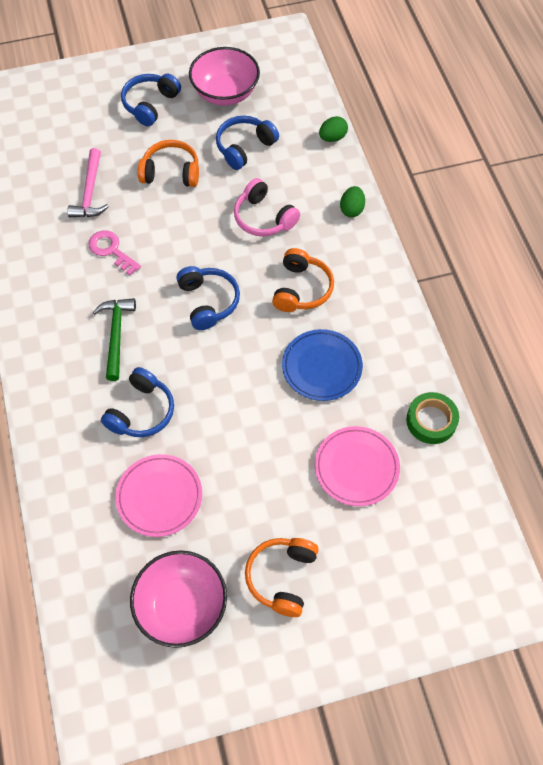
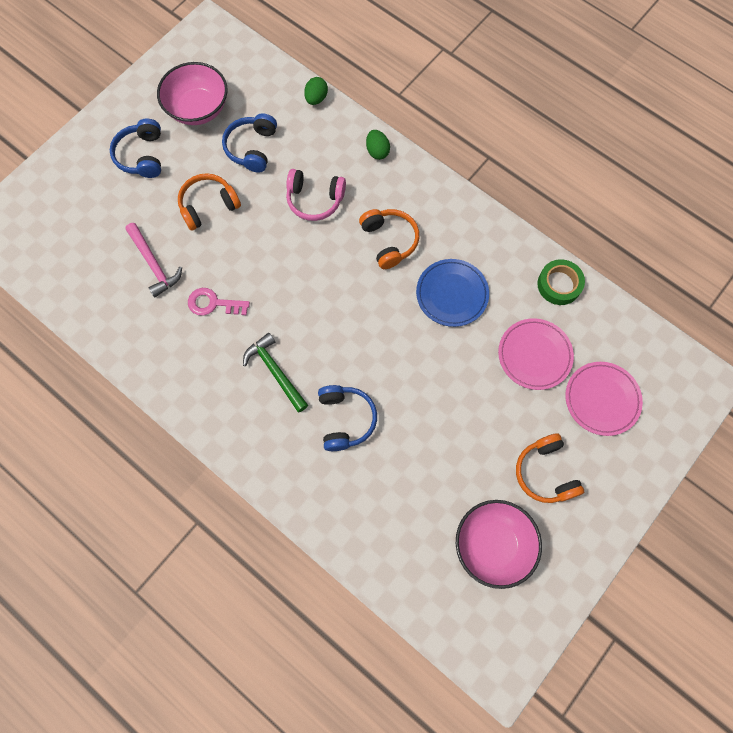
camera: 35 degrees left, 10 degrees up
pink plate [115,454,202,537] -> pink plate moved to [565,362,643,436]
blue headphones [176,266,240,330] -> none

